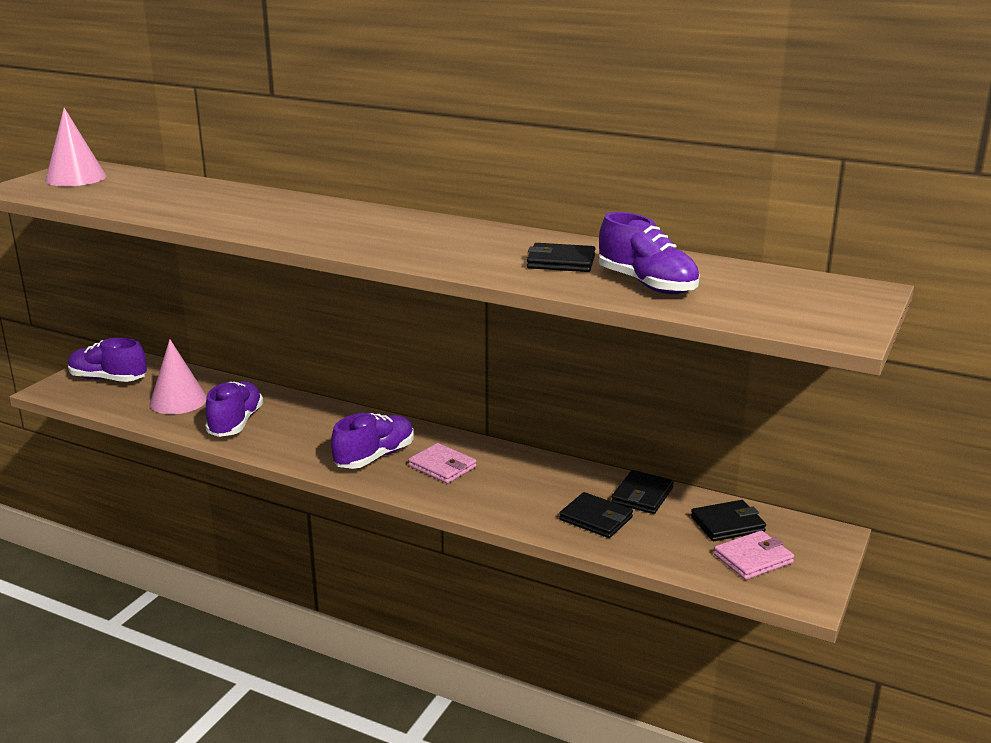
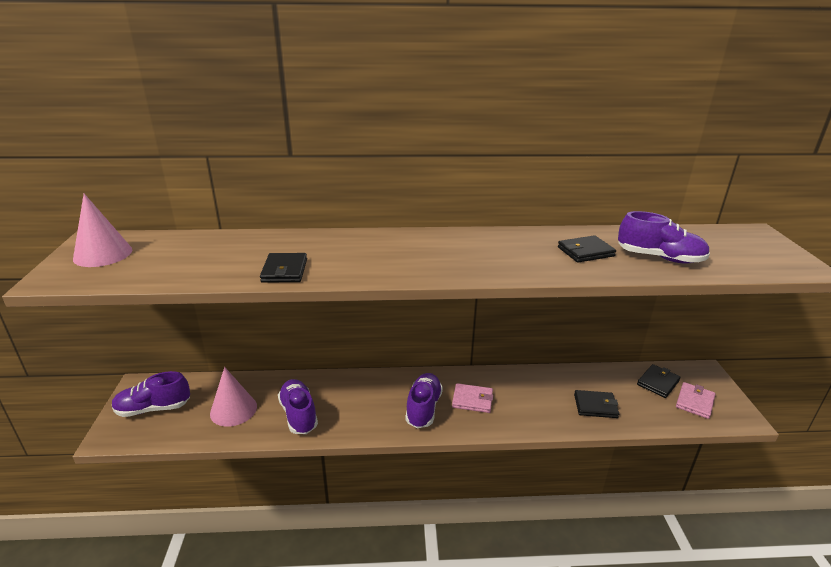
camera: 30 degrees left, 5 degrees up
black wallet [611,470,674,514] -> black wallet moved to [260,253,307,283]

